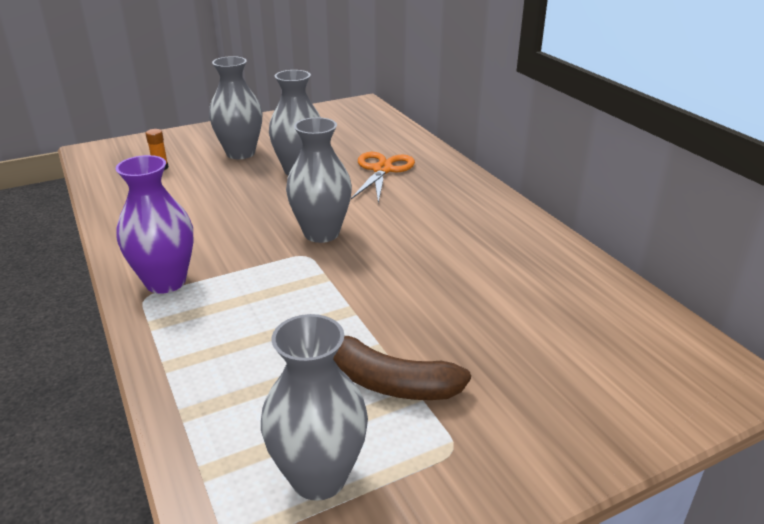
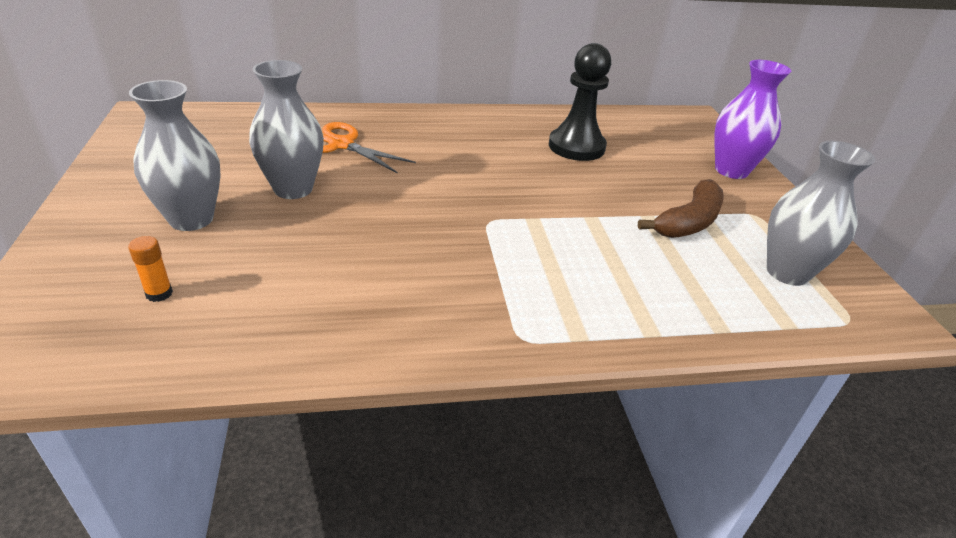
camera: 75 degrees left, 5 degrees up
purple vase [115,155,193,294] -> purple vase moved to [714,60,791,179]
grey vase [286,117,352,243] -> none
none -> black pawn [549,43,611,161]

